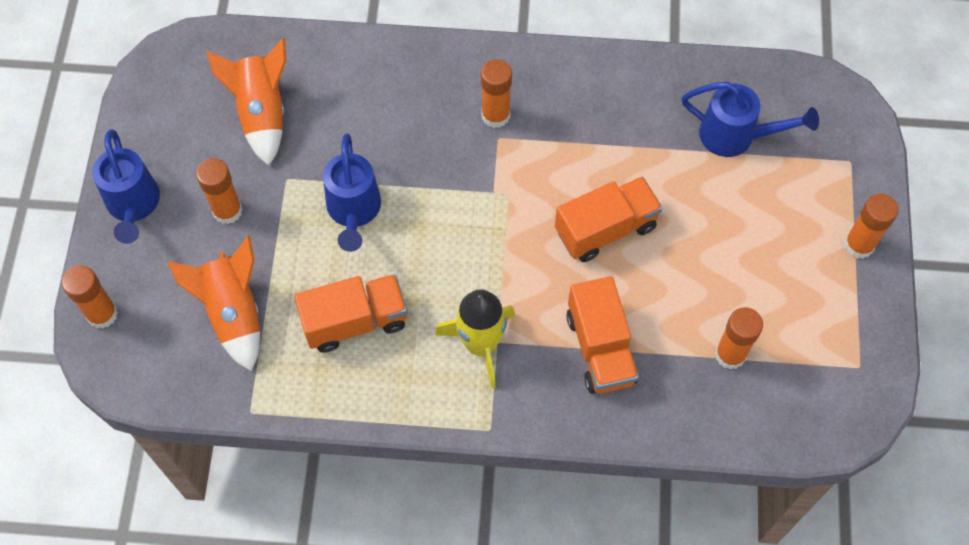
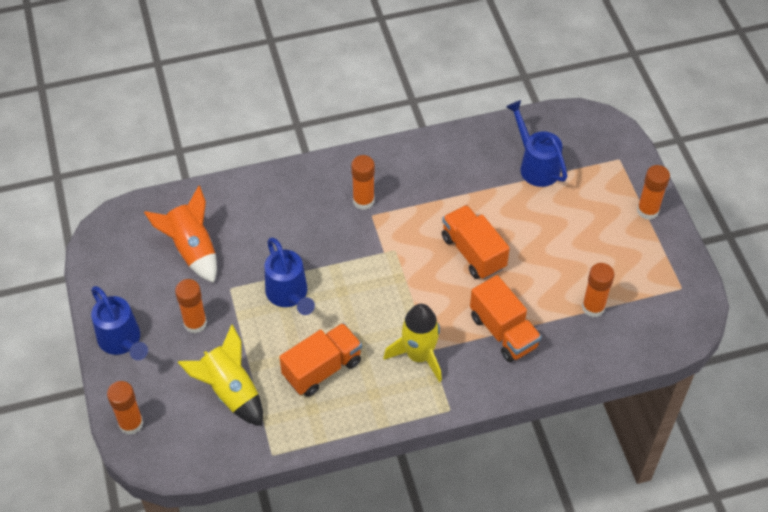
camera: 20 degrees left, 10 degrees down
orange rocket [167,236,260,371] -> yellow rocket [178,324,263,426]
orange truck [555,177,662,262] -> orange truck turned 75 degrees counterclockwise [442,205,510,279]
blue watering can [682,82,819,157] -> blue watering can turned 120 degrees counterclockwise [506,100,568,187]

